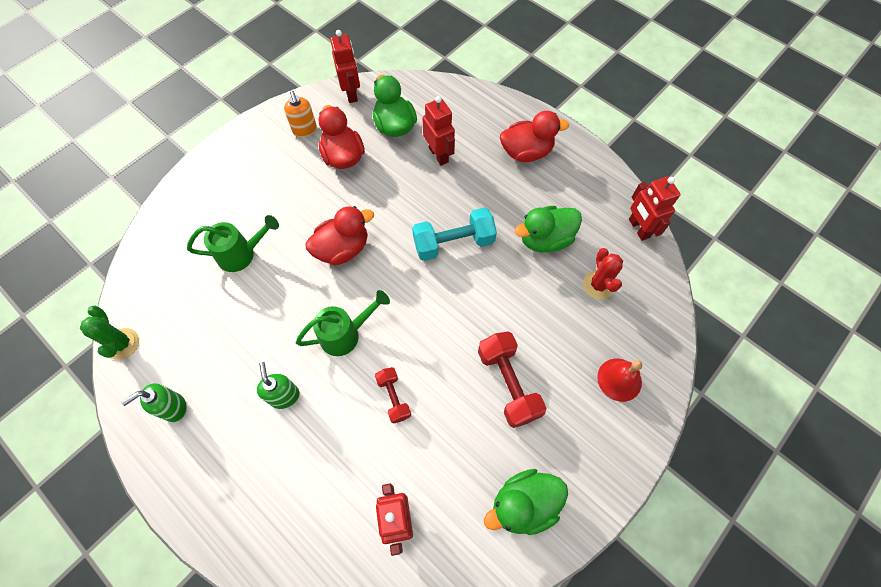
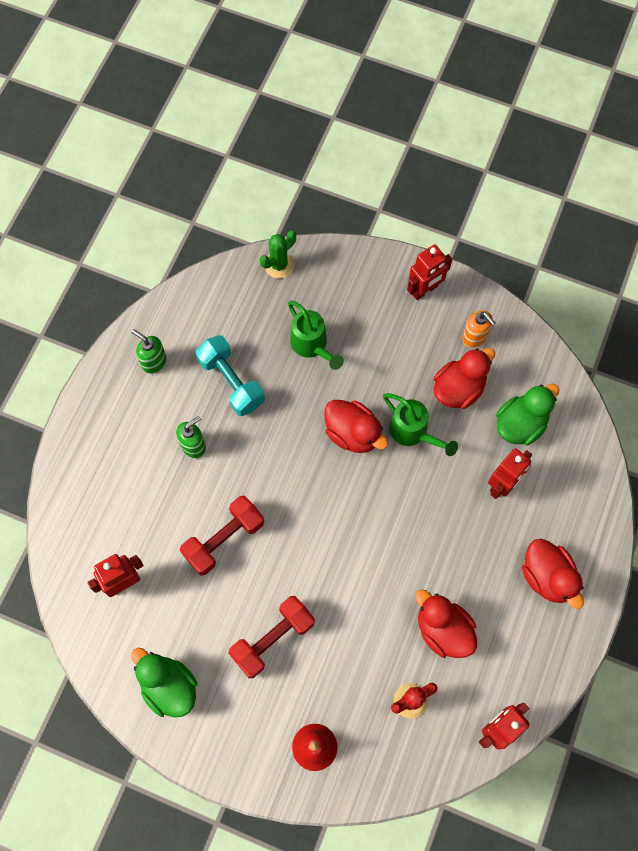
camera: 70 degrees right, 5 degrees up
green cactus [80,305,139,360] -> green cactus moved to [260,231,296,279]
orange soap dispenser [284,91,317,137] -> orange soap dispenser turned 90 degrees counterclockwise [462,311,496,348]
green watering can [296,290,390,356] -> green watering can moved to [383,393,458,456]
red robot [330,30,360,103] -> red robot moved to [407,244,452,300]
red dumbbell [375,367,411,424] -> red dumbbell [180,496,264,576], size x1.72
turquoise dumbbell [412,208,497,261] -> turquoise dumbbell moved to [195,335,265,416]
green duck [515,206,582,252] -> red duck [415,589,477,658]

